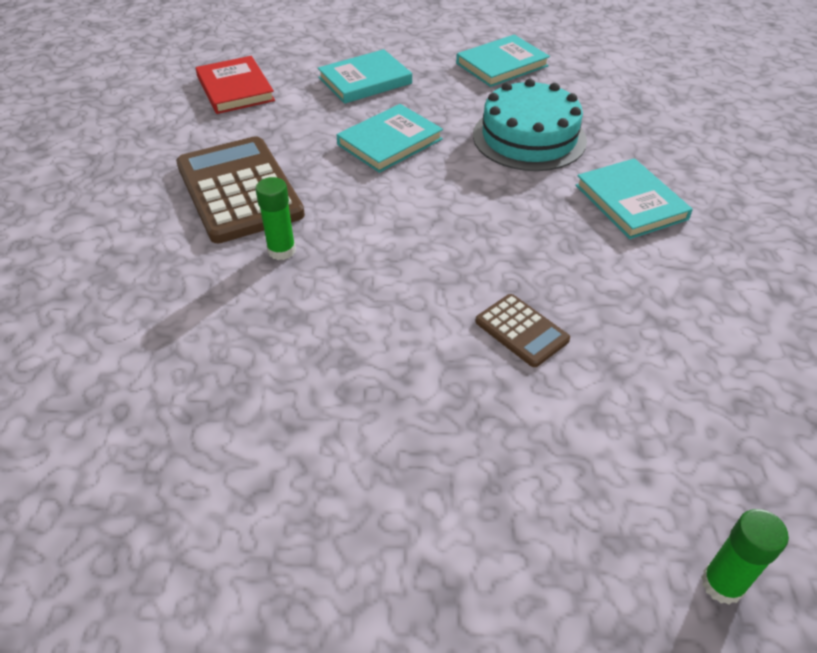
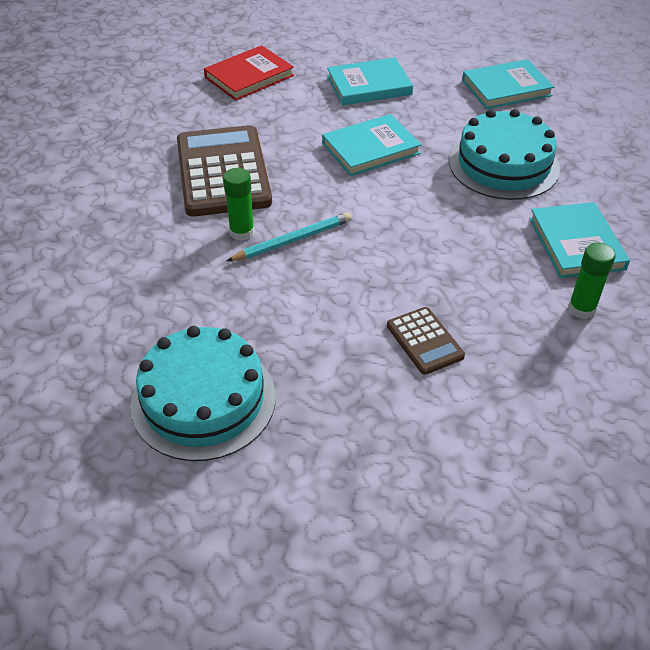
camera: 15 degrees right, 0 degrees up
red book [196,56,275,114] -> red book turned 60 degrees clockwise [204,45,294,100]
green glue stick [701,509,789,605] -> green glue stick moved to [568,243,616,319]
none -> turquoise cake [130,326,276,461]
none -> turquoise pencil [226,212,352,261]

